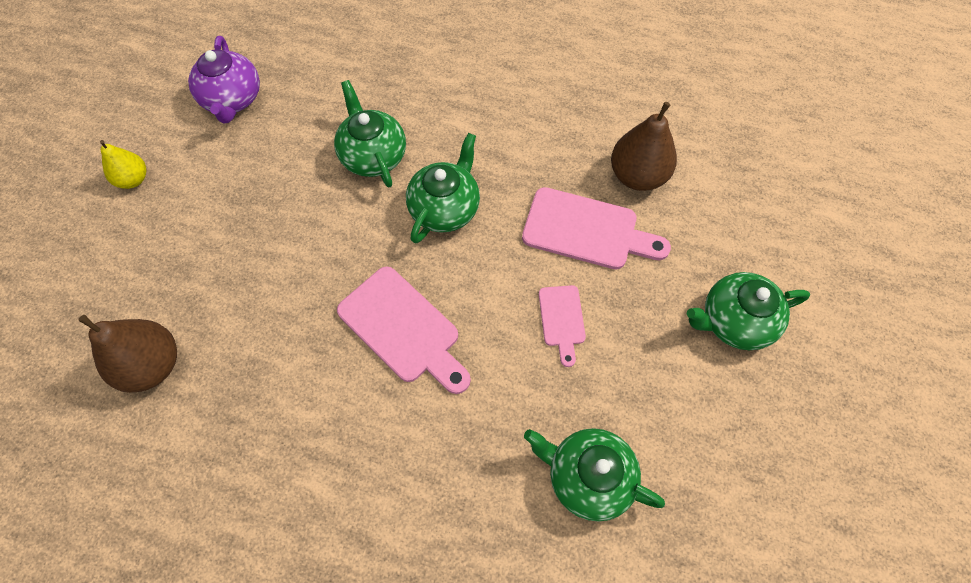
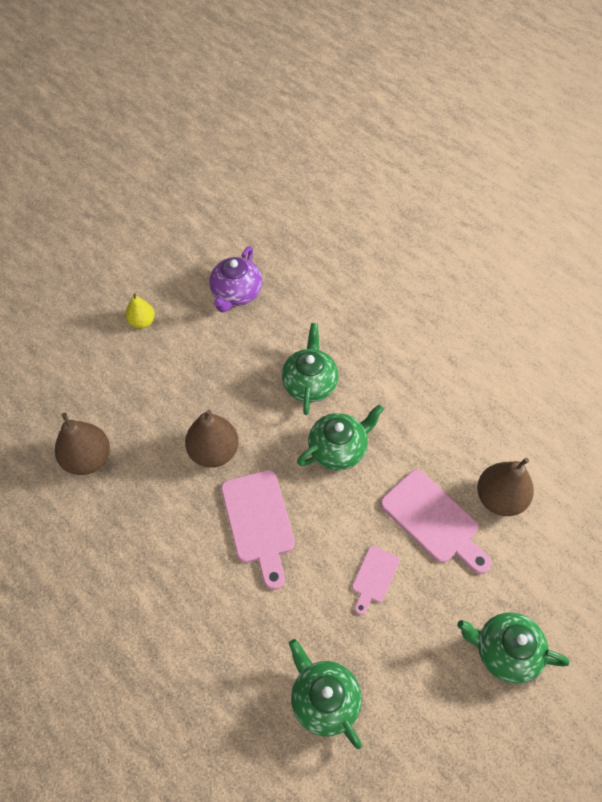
camera: 30 degrees right, 5 degrees down
none -> brown pear [185,410,239,468]

